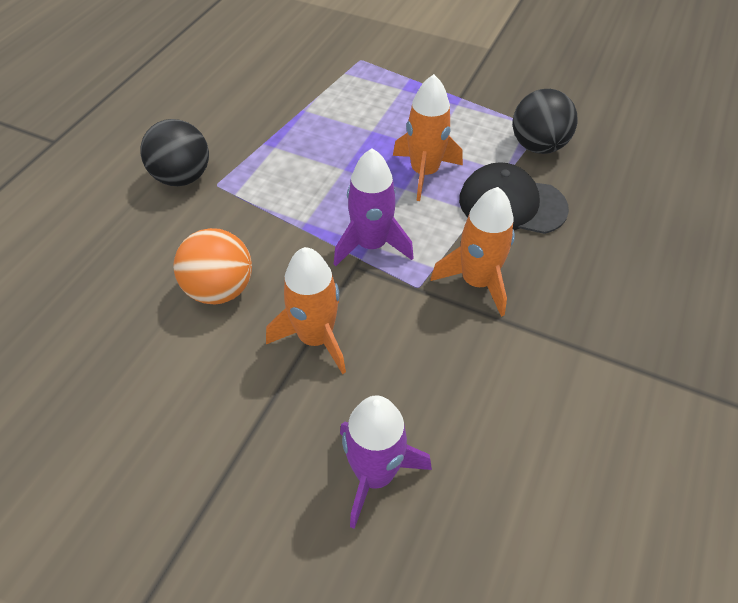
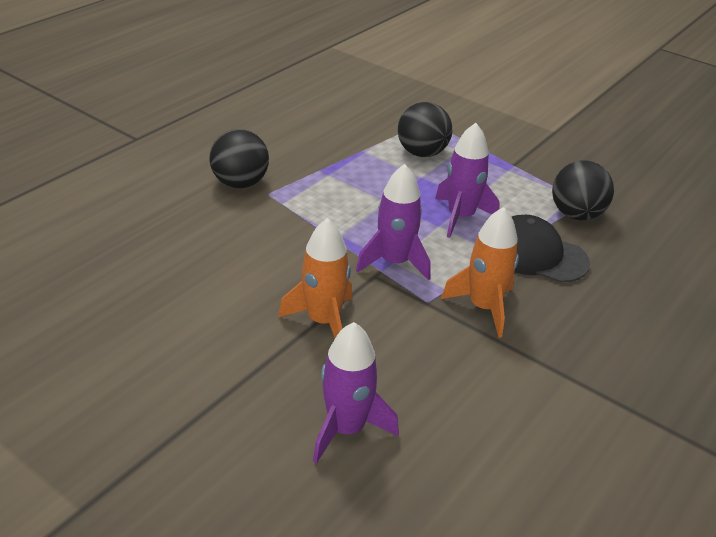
camera: 10 degrees right, 15 degrees down
orange ball [174,228,252,305] -> none
orange rocket [393,74,463,201] -> purple rocket [435,123,499,238]
none -> black ball [398,102,452,157]

